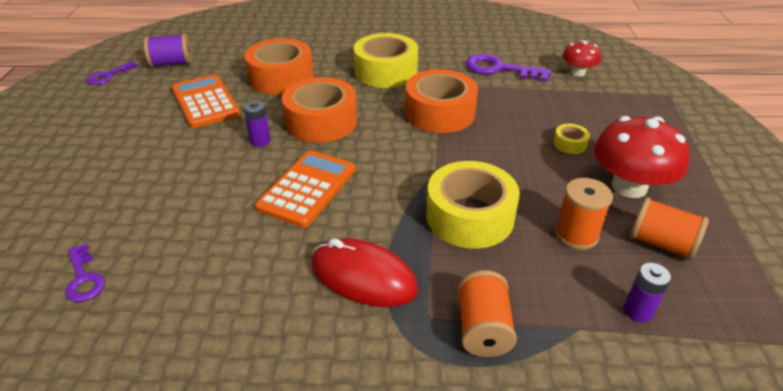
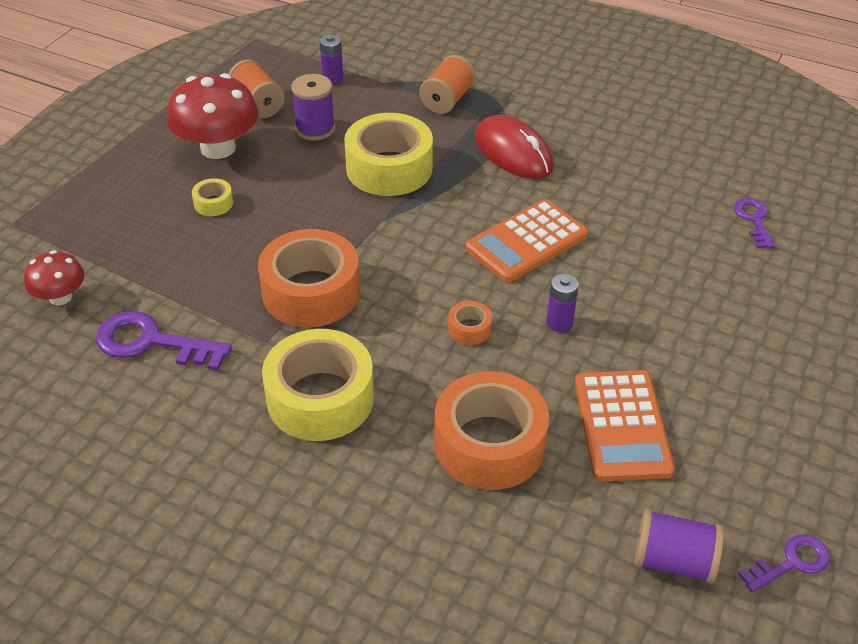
camera: 155 degrees left, 5 degrees up
orange tape [282,77,357,143] -> orange tape [448,301,492,345], size x0.43
purple key [466,54,552,82] -> purple key turned 150 degrees clockwise [96,311,232,371]
orange spool [555,178,613,250] -> purple spool [291,74,335,141]

